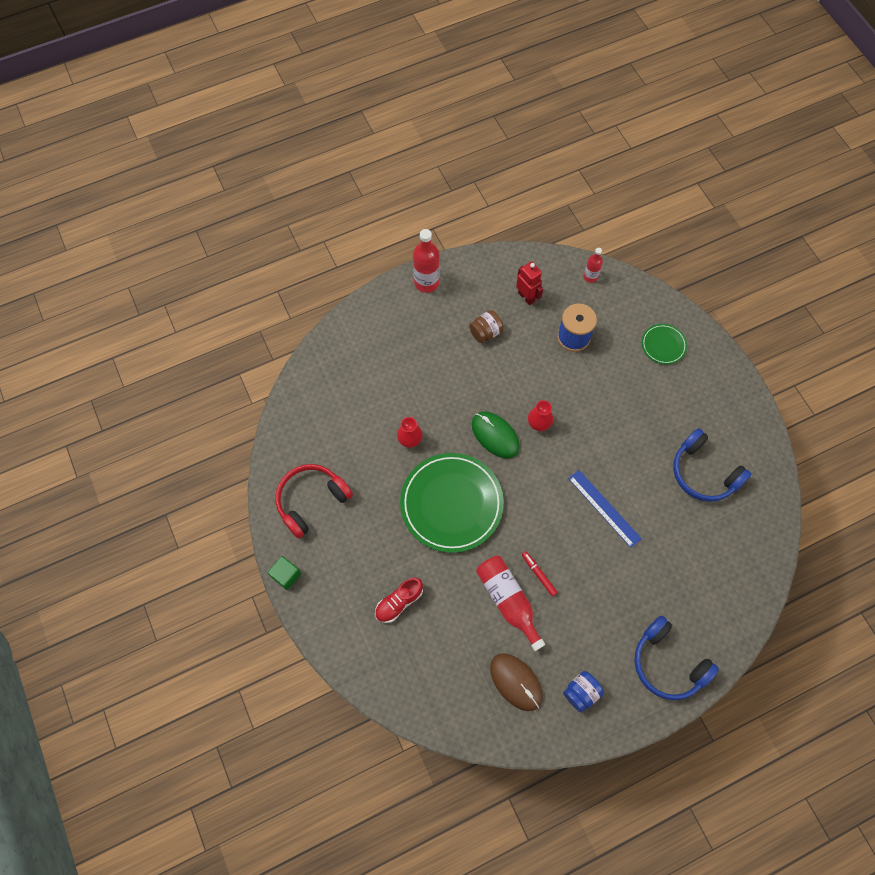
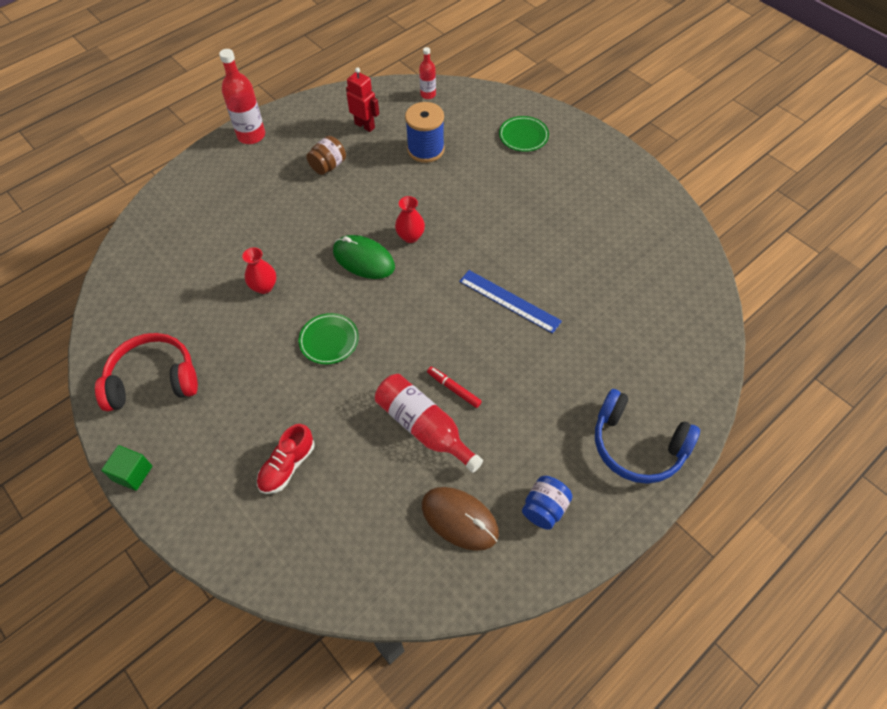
camera: 15 degrees left, 10 degrees down
red headphones [275,464,353,539] -> red headphones turned 45 degrees clockwise [95,333,198,411]
green plate [400,453,504,553] -> green plate [298,313,359,364], size x0.47
blue headphones [673,428,751,502] -> none

